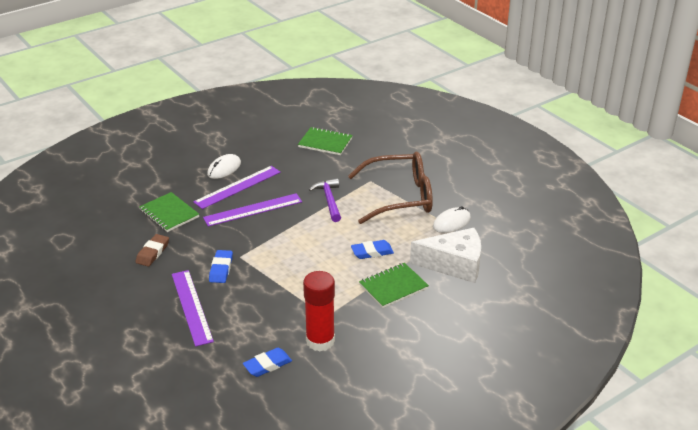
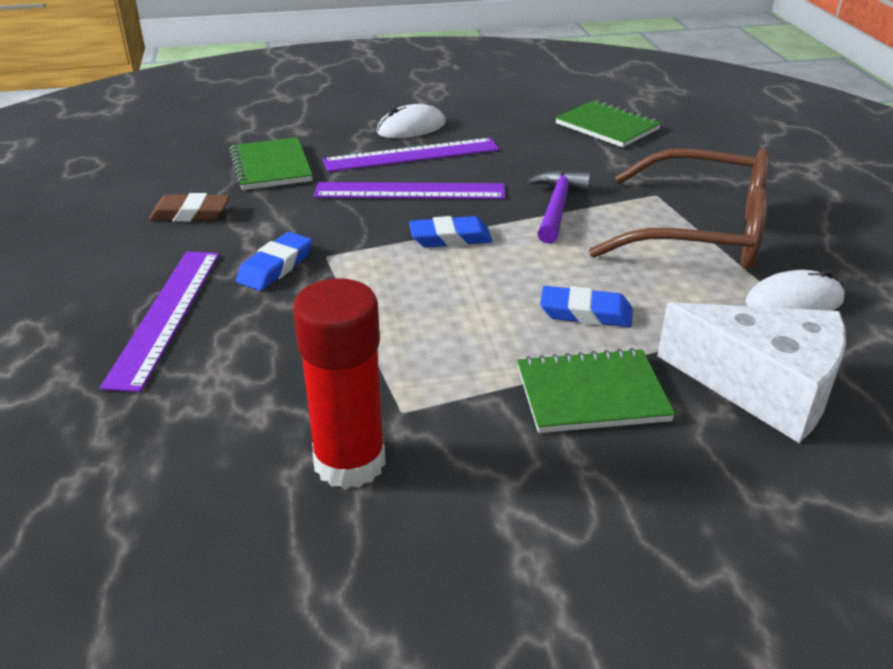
camera: 25 degrees right, 0 degrees up
brown eraser [136,234,169,267] -> brown eraser turned 45 degrees clockwise [149,193,230,222]
blue eraser [243,348,292,377] -> blue eraser moved to [409,216,492,247]

